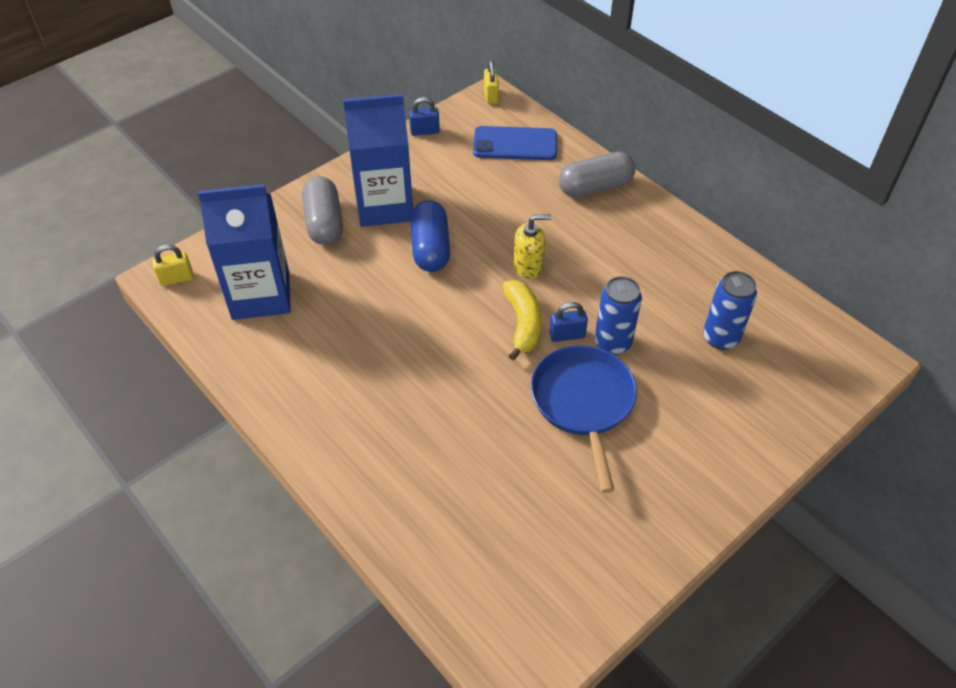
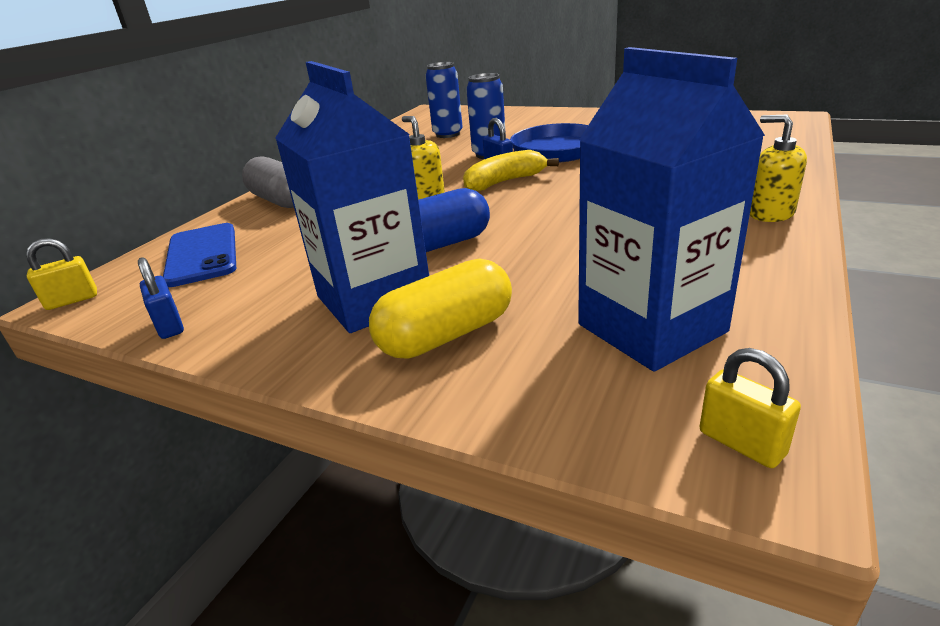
camera: 110 degrees left, 20 degrees down
grey capsule [302,176,343,245] -> yellow capsule [369,259,512,359]
none -> yellow soap dispenser [750,114,807,222]

